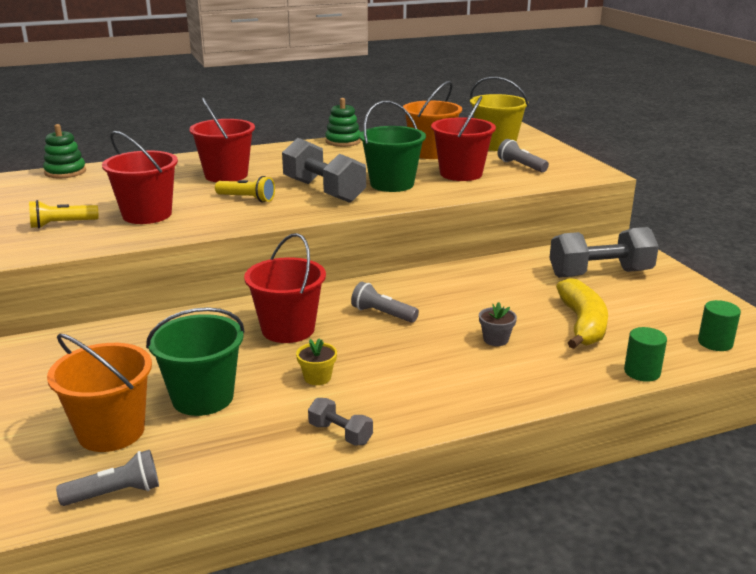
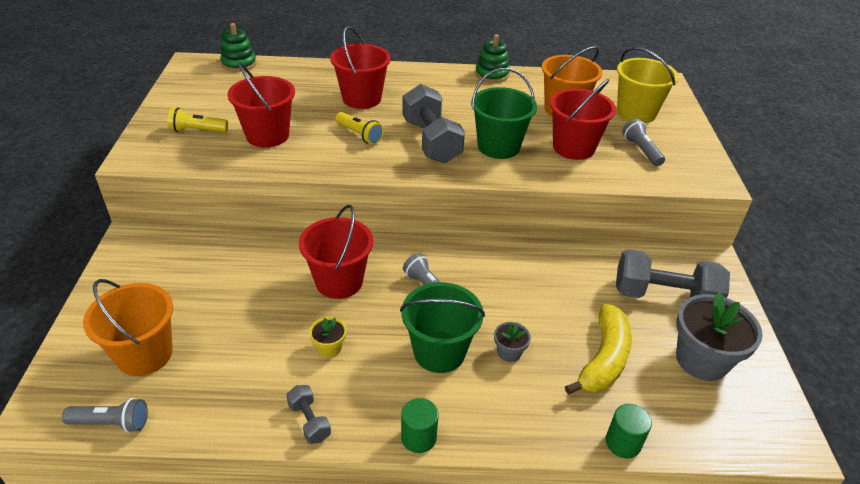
camera: 20 degrees right, 15 degrees up
green bucket [146,307,245,416] -> green bucket moved to [400,282,485,373]
green cylinder [698,300,741,351] -> green cylinder moved to [401,398,438,453]
none -> grey flower pot [676,292,763,381]

